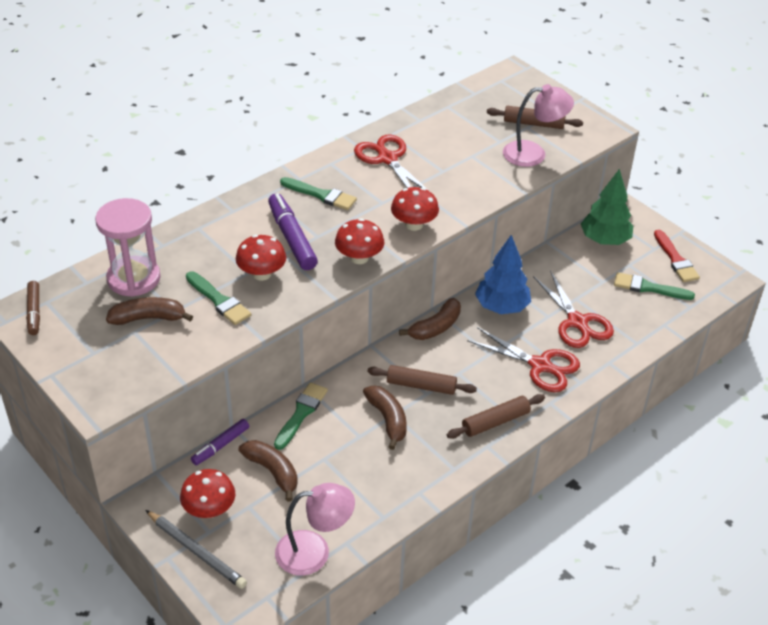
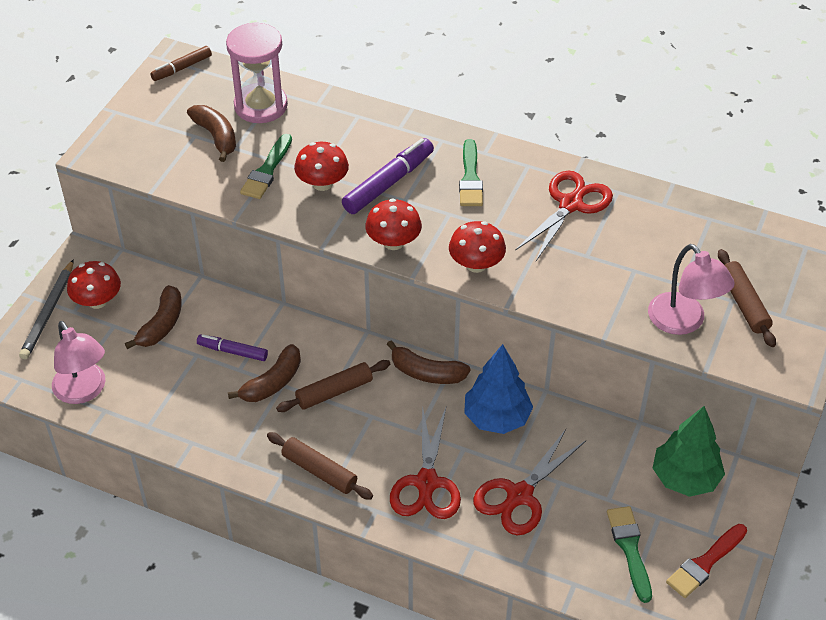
camera: 65 degrees right, 5 degrees up
purple marker [191,419,249,465] -> purple marker moved to [197,334,268,361]
green brush [274,382,328,450] -> none
brown rolling pin [368,365,477,395] -> brown rolling pin turned 75 degrees clockwise [276,360,390,412]

